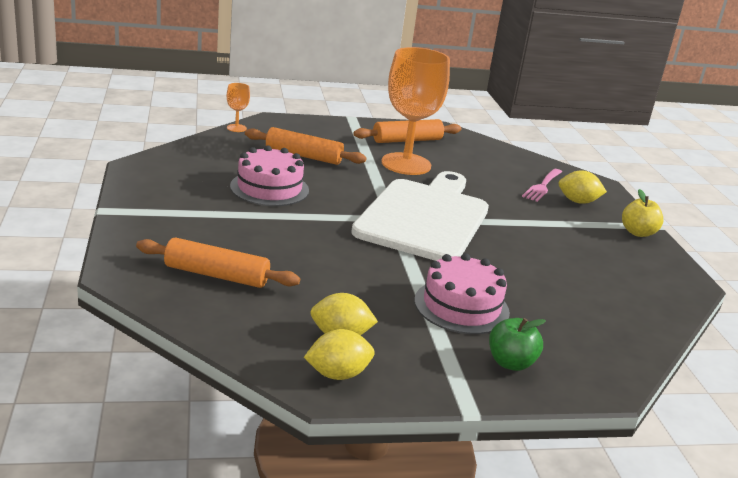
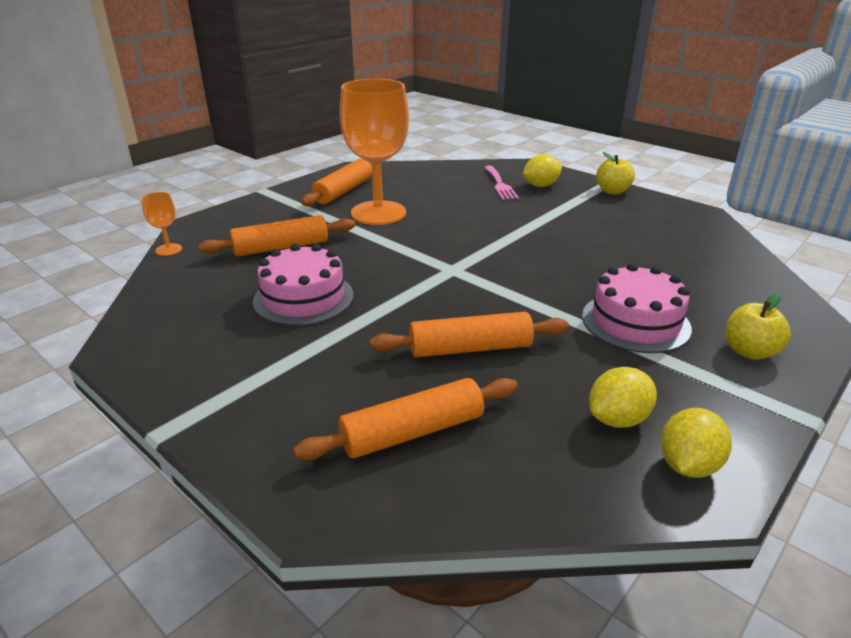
camera: 35 degrees left, 5 degrees up
white cutting board [351,171,489,261] -> none
green apple [489,318,546,371] -> yellow apple [725,293,791,360]
none -> orange rolling pin [370,312,569,357]

